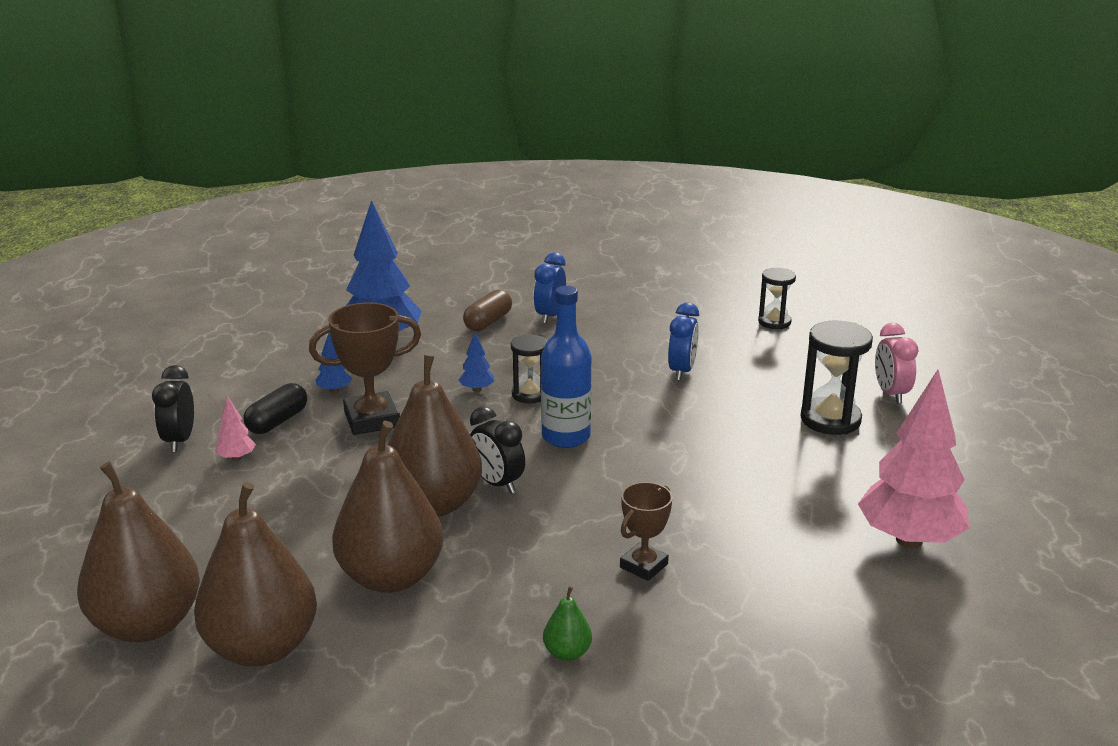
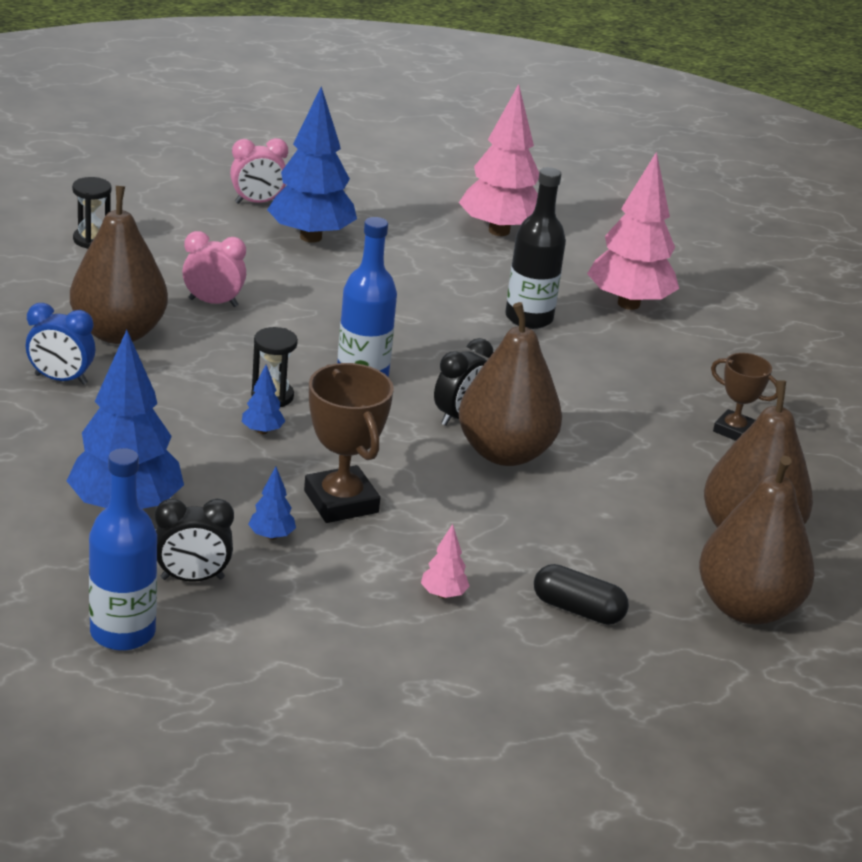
camera: 100 degrees left, 5 degrees up
black clock [152,365,194,452] -> black clock moved to [155,499,234,582]
black capsule [244,383,307,434] -> black capsule moved to [534,564,629,625]
brown pear [332,421,443,593] -> brown pear moved to [70,186,168,344]
brown capsule [463,290,512,331] -> none
green pear [543,586,592,661] -> none
brown trophy [620,482,673,581] -> brown trophy moved to [711,353,778,441]
blue clock [668,302,699,381] -> pink clock [182,231,246,307]
black hourglass [800,321,873,435] -> blue tree [267,87,357,243]
none -> blue bottle [89,448,157,651]
none -> black bottle [505,167,566,329]
none -> pink tree [587,151,679,310]

